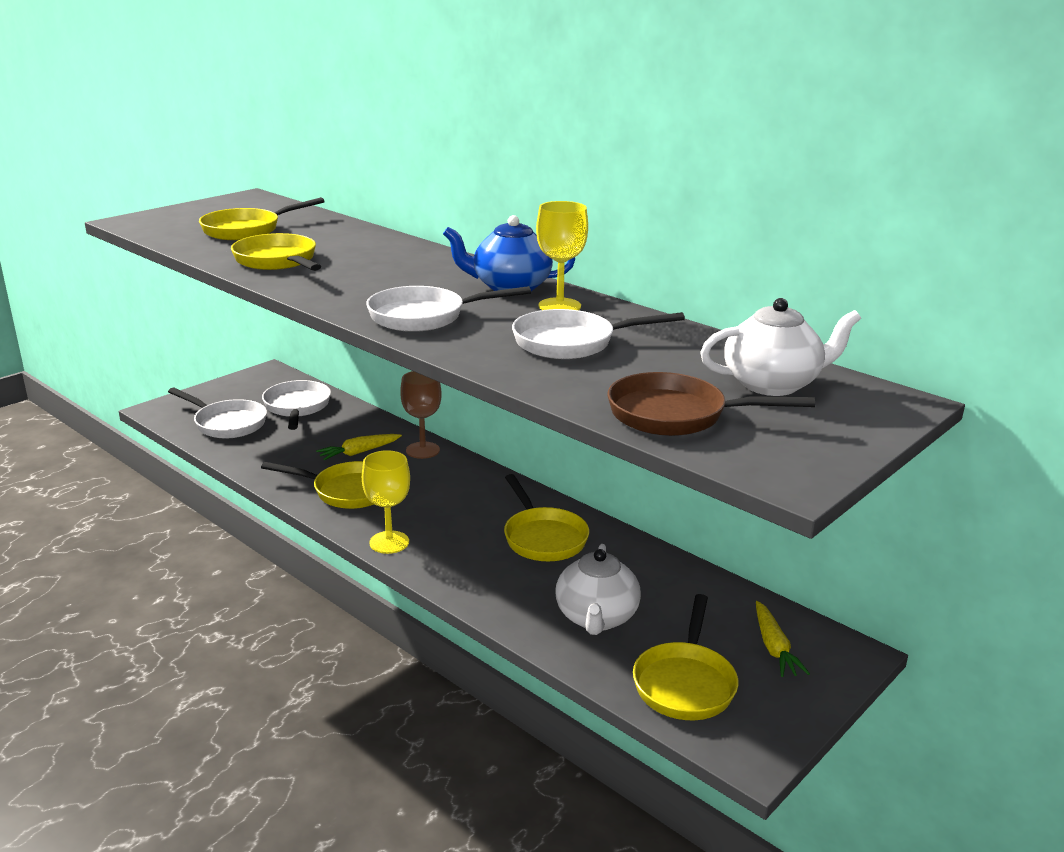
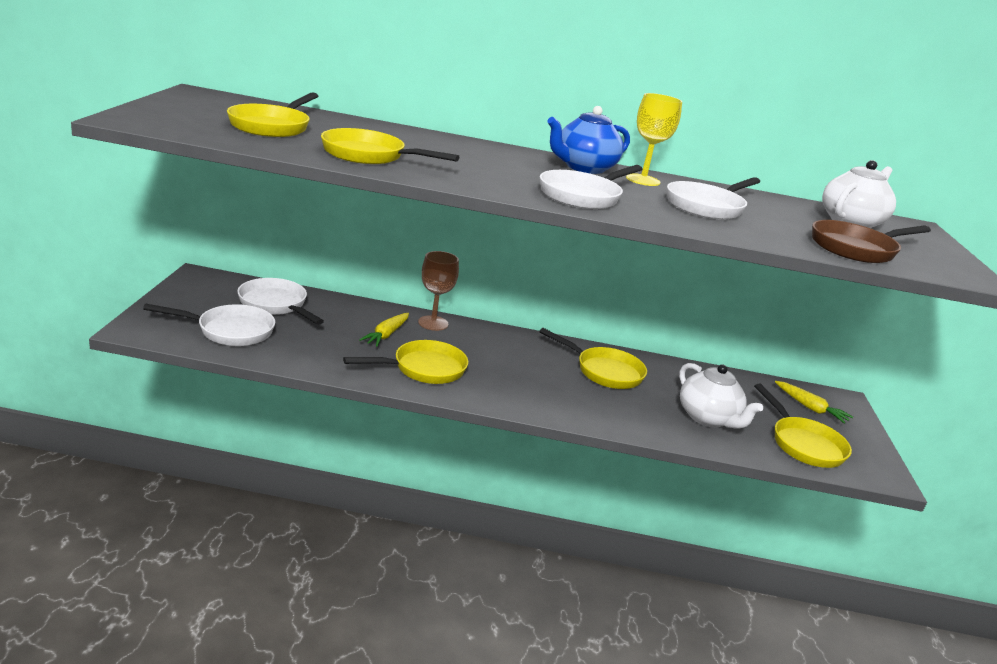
camera: 40 degrees left, 0 degrees up
yellow goblet [362,450,410,554] -> none

